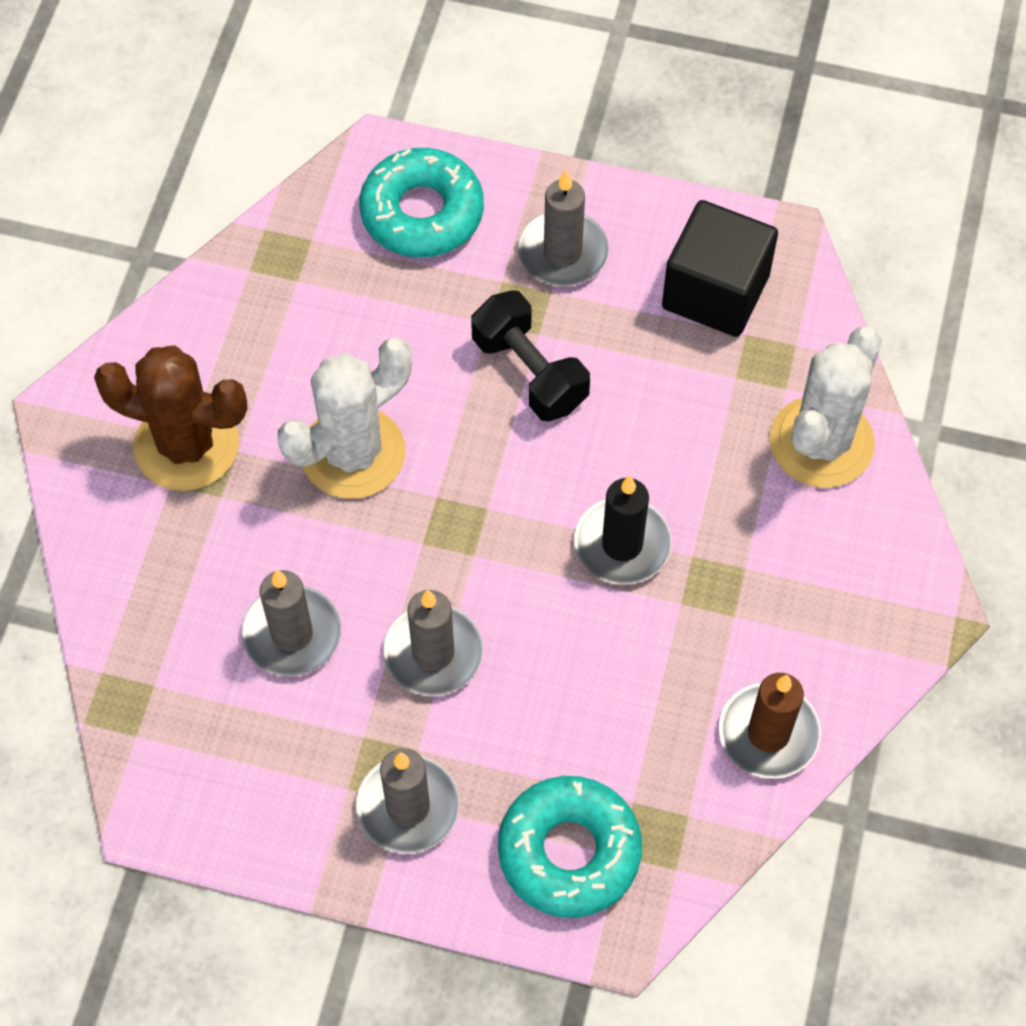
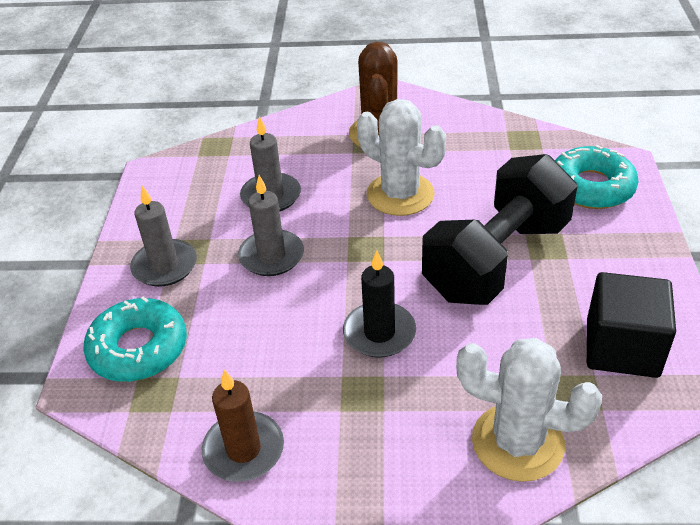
camera: 80 degrees right, 20 degrees down
black dumbbell [471,290,590,421] -> black dumbbell [422,154,578,305], size x1.78
grey candle [517,170,609,286] -> none

